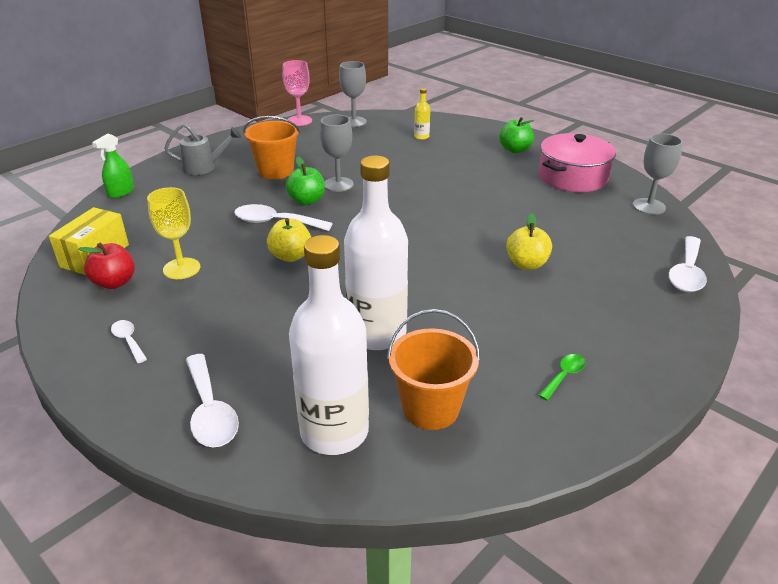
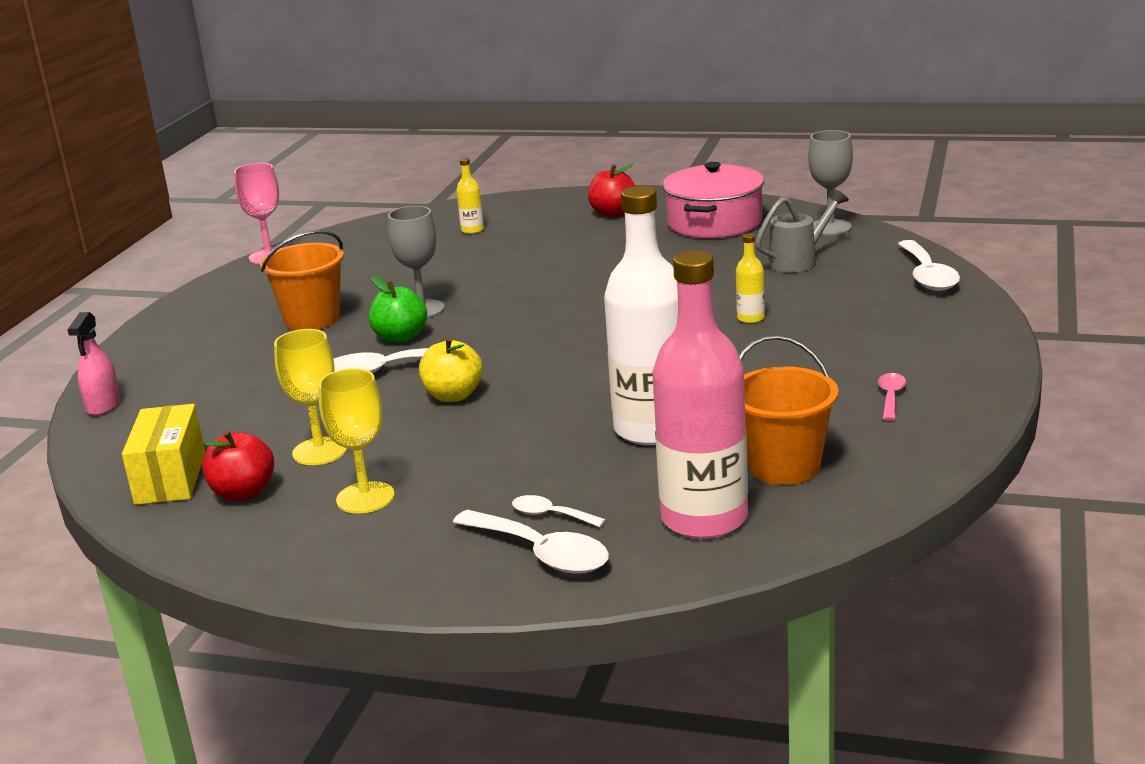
camera: 25 degrees left, 10 degrees down
green spray bottle [92,133,134,198] -> pink spray bottle [68,312,121,416]
white spoon [111,320,147,363] -> white spoon moved to [512,495,606,527]
grey watering can [164,123,241,175] -> grey watering can moved to [755,189,849,273]
white bottle [289,235,369,455] -> pink bottle [652,251,748,539]
grey goblet [339,61,367,127] -> none
green apple [499,117,535,153] -> red apple [588,163,635,217]
yellow apple [506,213,552,270] -> yellow bottle [736,233,765,323]
green spoon [538,354,586,401] -> pink spoon [878,373,906,421]
none -> yellow goblet [318,368,395,514]

